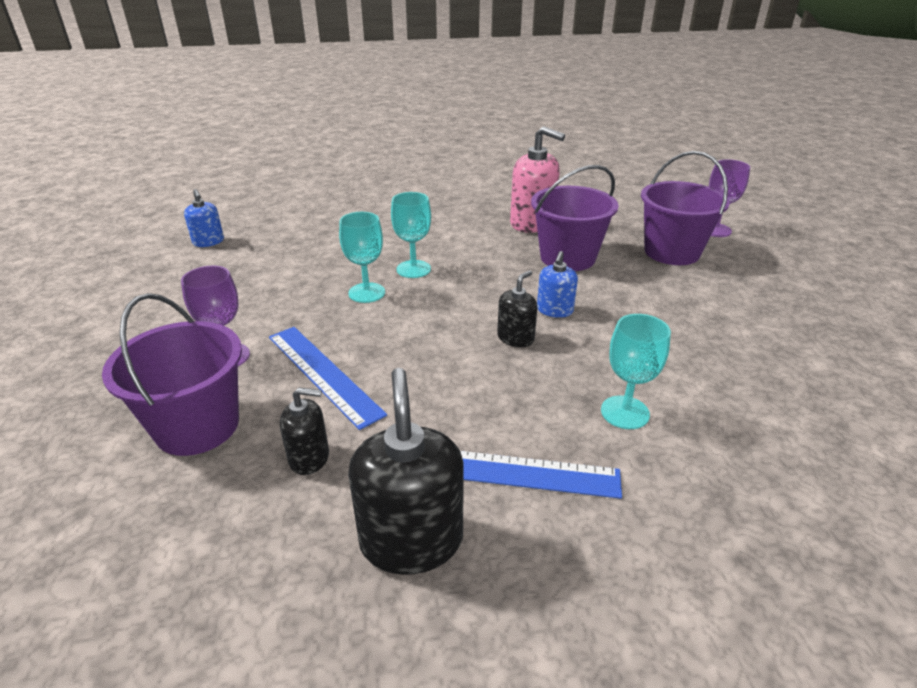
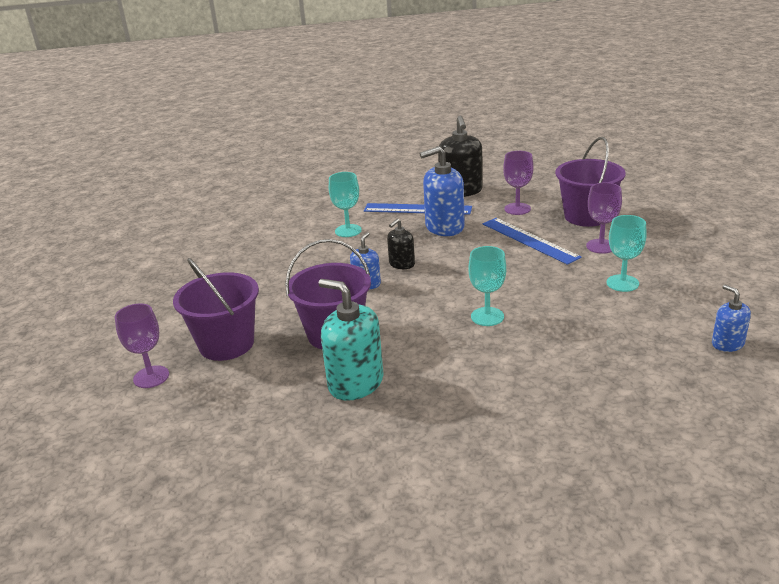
camera: 175 degrees left, 5 degrees down
black soap dispenser [280,387,329,475] -> purple goblet [503,151,533,215]
turquoise goblet [339,212,385,303] -> turquoise goblet moved to [606,215,647,292]
pink soap dispenser [510,126,565,233] -> turquoise soap dispenser [318,279,384,401]
none -> blue soap dispenser [419,146,465,236]

